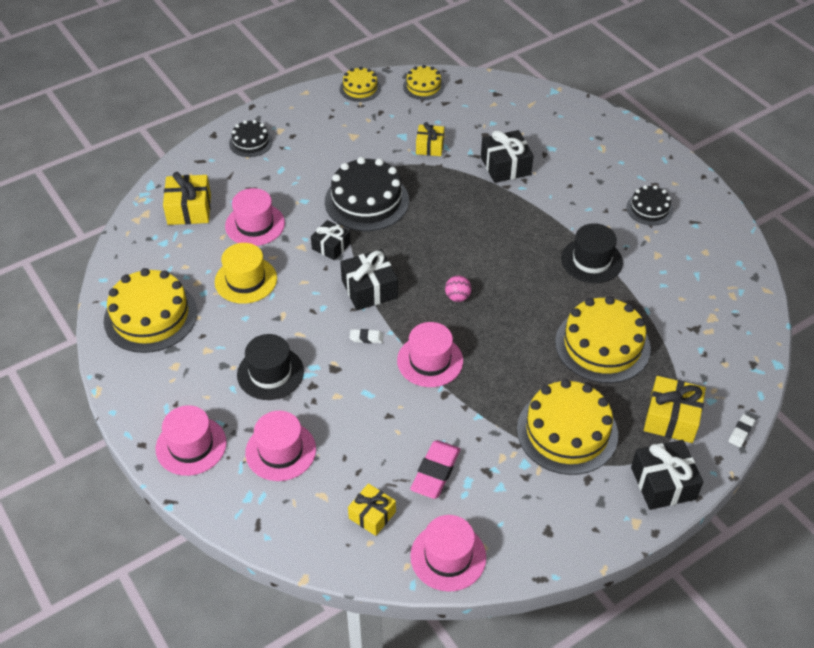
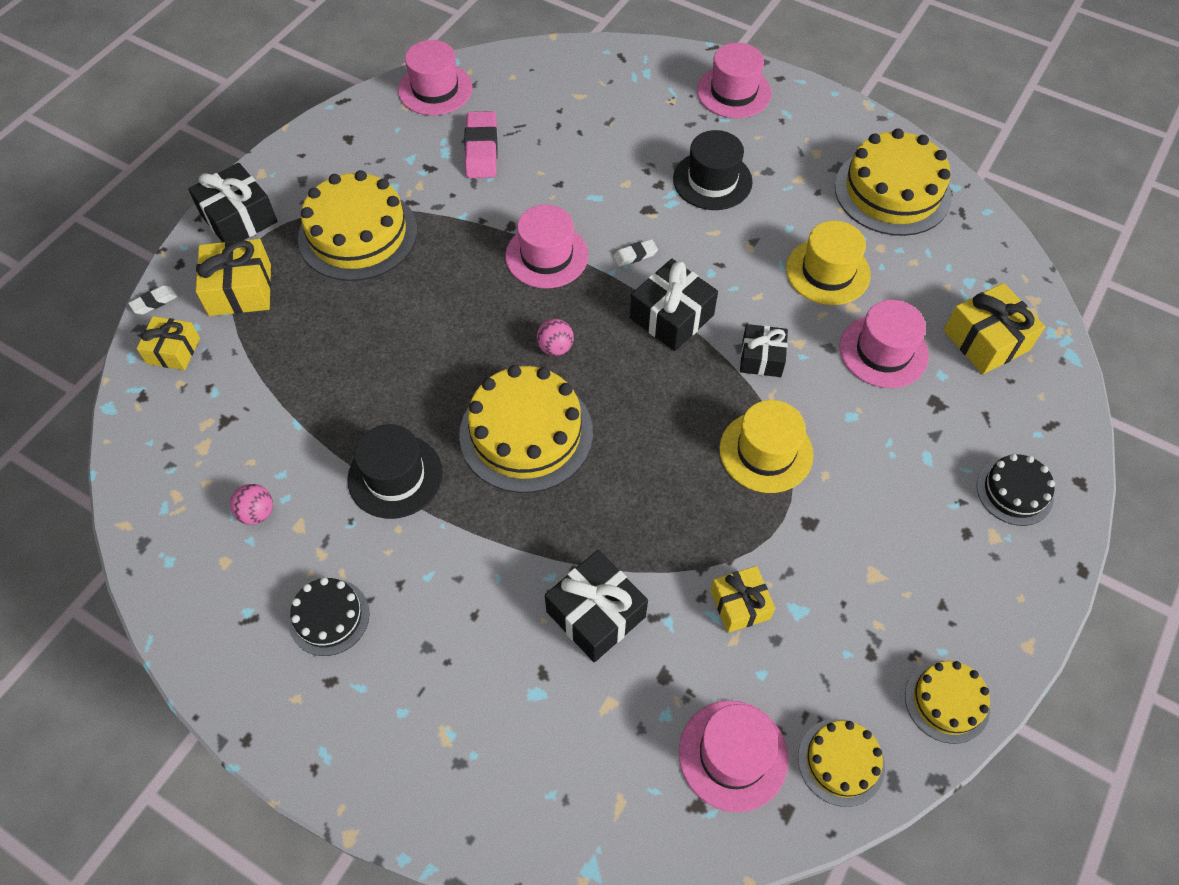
camera: 155 degrees right, 10 degrees up
pink hat [245,411,316,481] -> pink hat moved to [679,701,788,812]
black cake [325,157,409,231] -> yellow hat [719,400,813,493]
yellow gift [348,483,396,536] -> yellow gift moved to [136,316,200,370]
yellow cake [555,296,651,383] -> yellow cake moved to [459,365,593,493]
white eraser [729,414,755,447] -> white eraser turned 45 degrees clockwise [128,285,177,315]
none -> pink ball [230,484,273,525]

